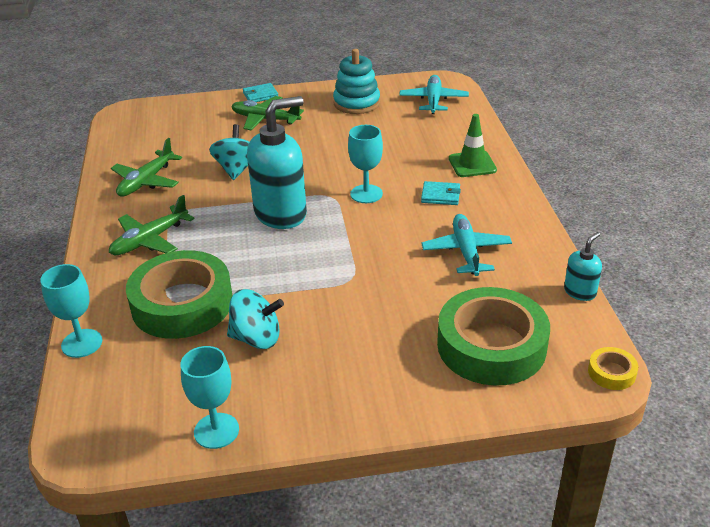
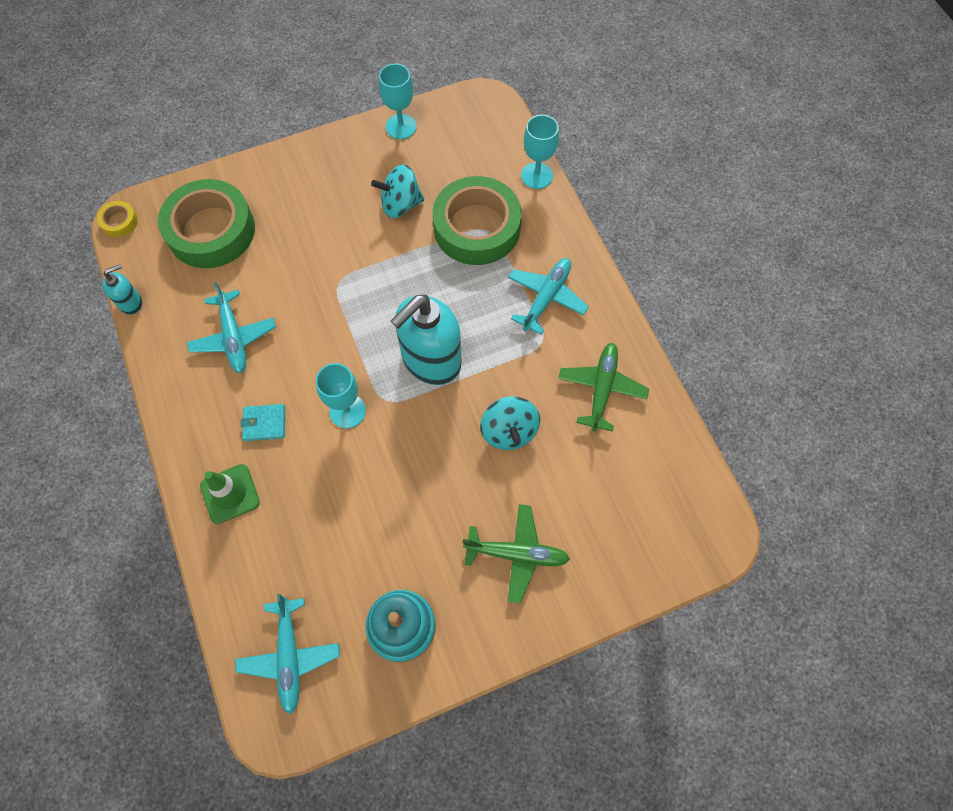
camera: 165 degrees right, 30 degrees up
green plane [109,195,195,255] -> turquoise plane [508,258,589,335]
turquoise wallet [243,83,278,102] -> none
turquoise soap dispenser [564,232,602,301] -> turquoise soap dispenser turned 150 degrees counterclockwise [102,264,142,315]

